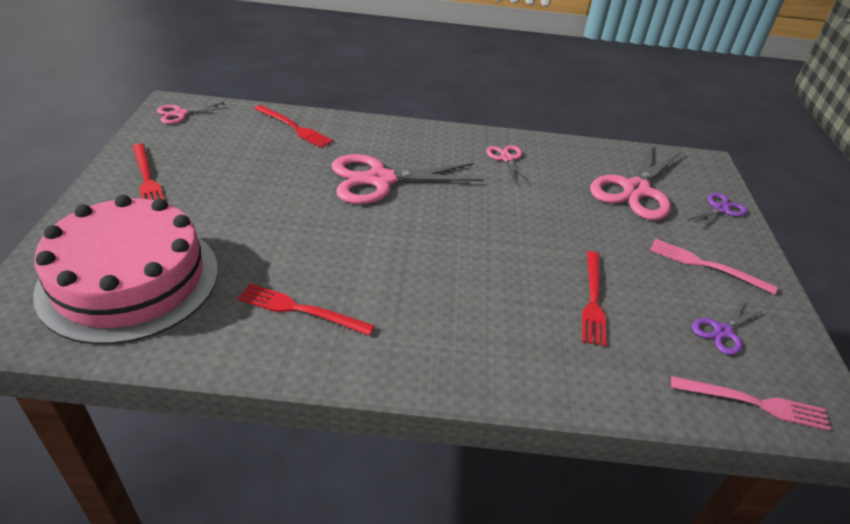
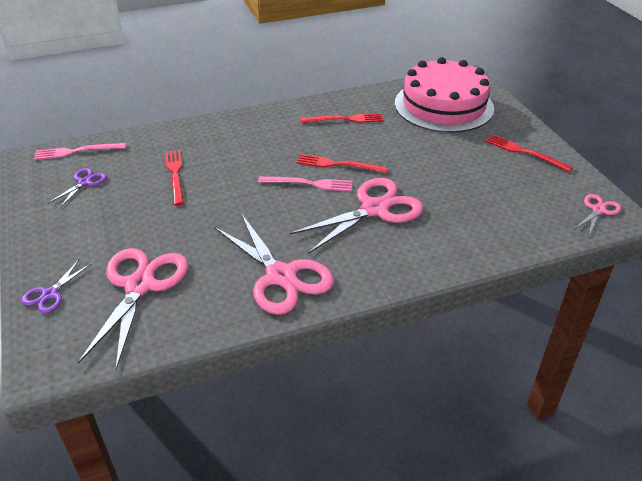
camera: 160 degrees right, 0 degrees up
red fork [254,105,333,148] -> red fork moved to [296,154,388,173]
pink scissors [486,145,530,184] -> pink scissors [214,213,334,315], size x2.05
pink fork [650,239,777,294] -> pink fork moved to [258,176,353,191]

